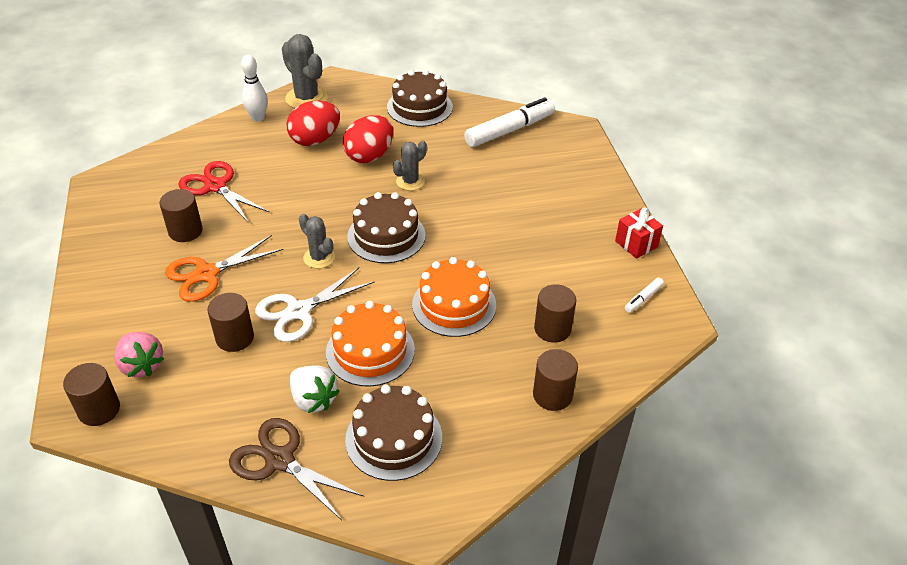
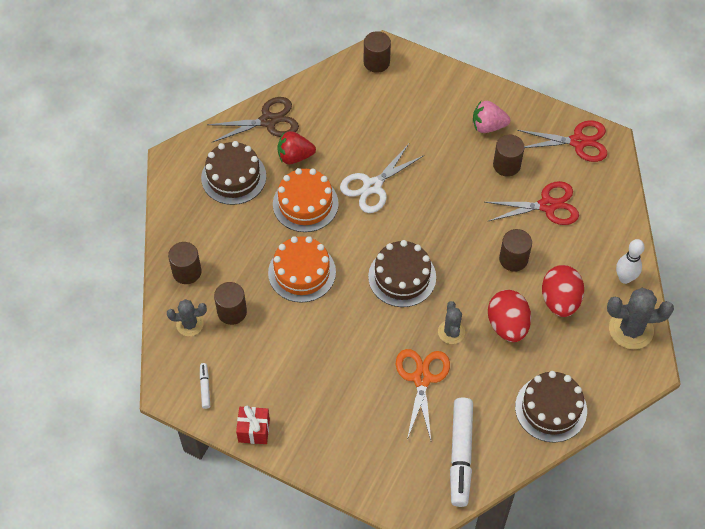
camera: 130 degrees right, 15 degrees up
pink strawberry [114,332,164,377] -> pink strawberry moved to [473,101,510,133]
orange scissors [165,235,284,302] -> orange scissors moved to [396,349,450,440]
brown cylinder [207,293,254,352] -> brown cylinder moved to [499,229,532,272]
white scissors [255,268,374,342] -> white scissors turned 135 degrees counterclockwise [340,144,423,213]
white strawberry [290,365,340,413] -> red strawberry [278,131,316,164]
grey cactus [299,214,335,269] -> grey cactus moved to [167,299,207,336]
none -> red scissors [517,120,607,162]

